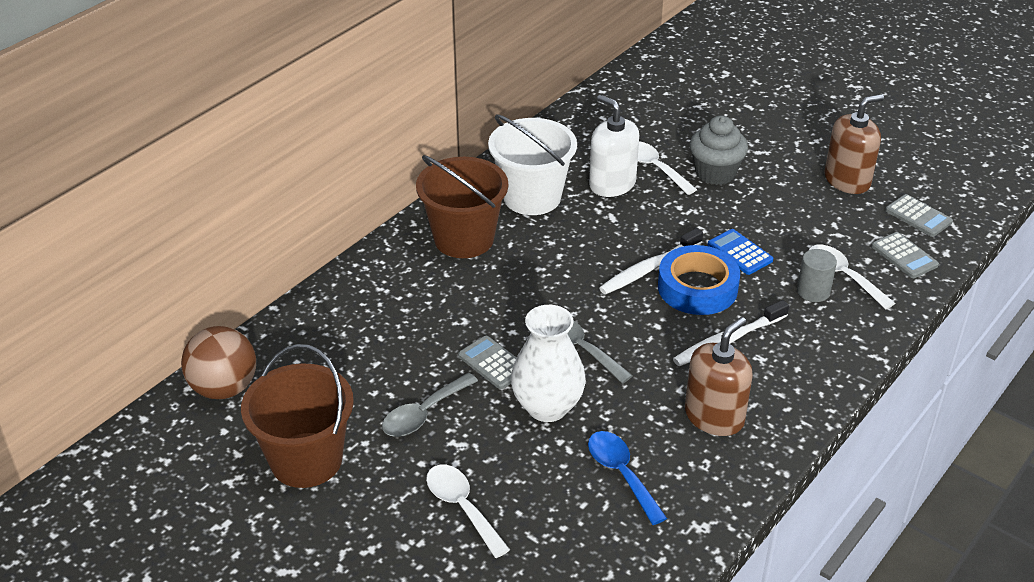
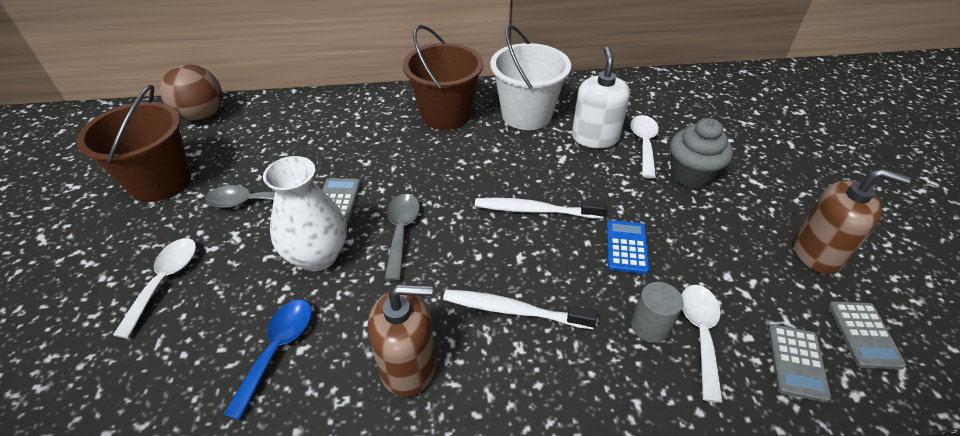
camera: 45 degrees right, 5 degrees up
blue tape [658,245,740,315] -> none

